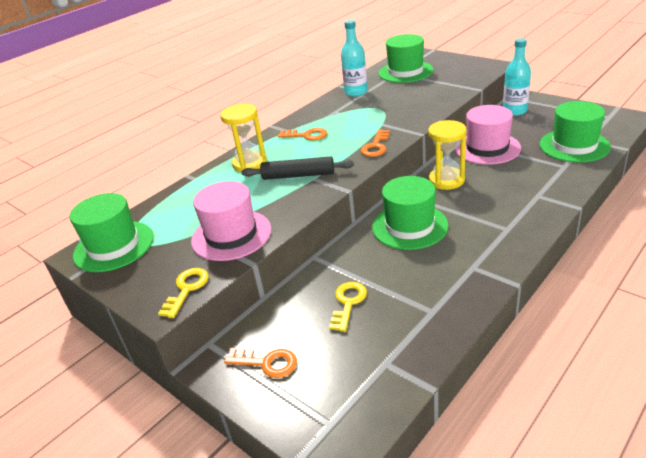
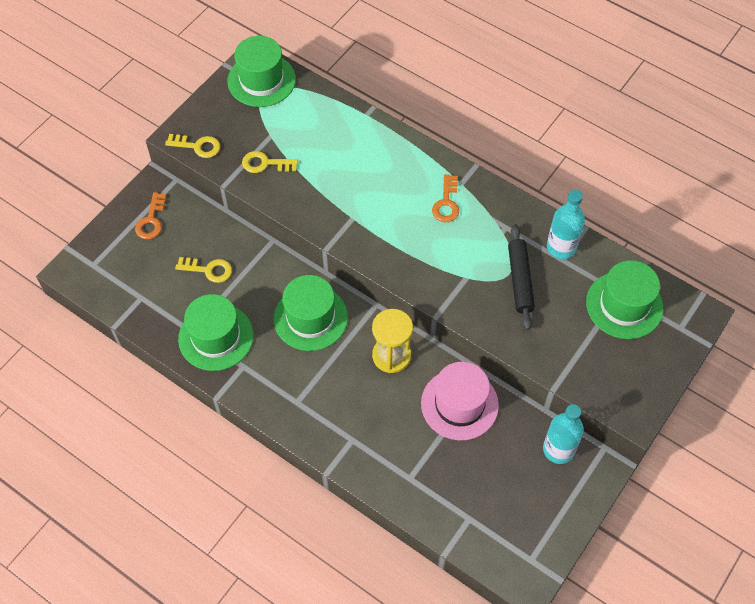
camera: 80 degrees right, 25 degrees up
pink hat [191,181,271,261] -> yellow key [242,151,298,173]
yellow hourglass [220,104,267,172] -> none
black rolling pin [241,157,354,180] -> black rolling pin moved to [508,224,535,330]
orange key [360,130,390,157] -> none
green hat [540,101,611,162] -> green hat moved to [178,294,254,371]

